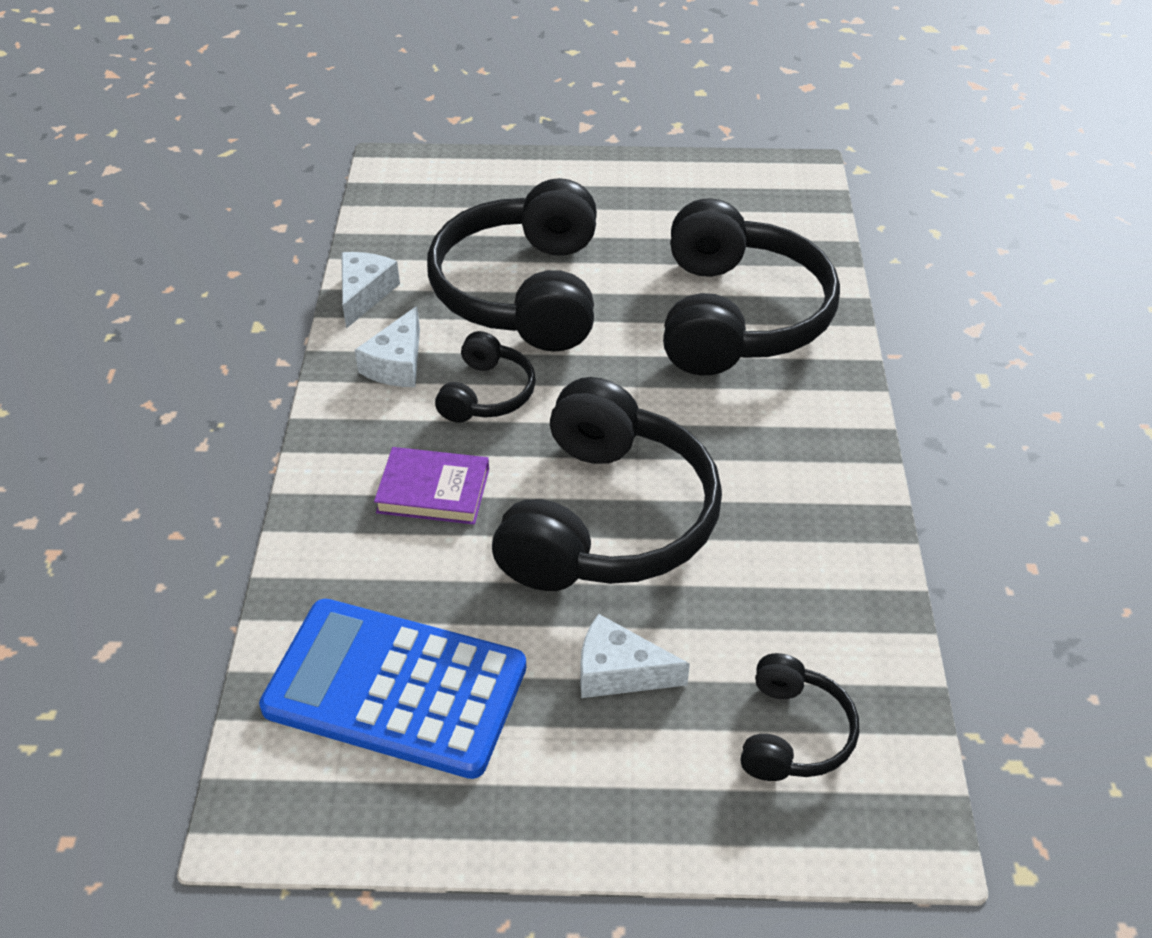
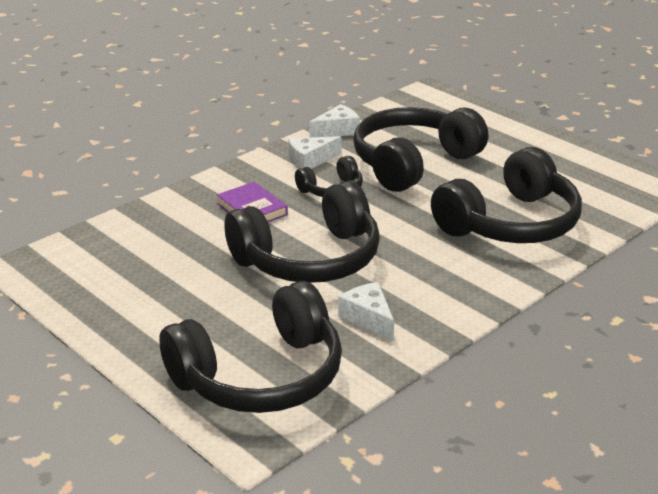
camera: 45 degrees right, 15 degrees down
blue calculator [259,599,526,779] -> none
white cheese [580,614,690,698] -> white cheese moved to [338,282,394,341]
black headphones [741,653,859,781] -> black headphones [159,281,342,413], size x2.06

